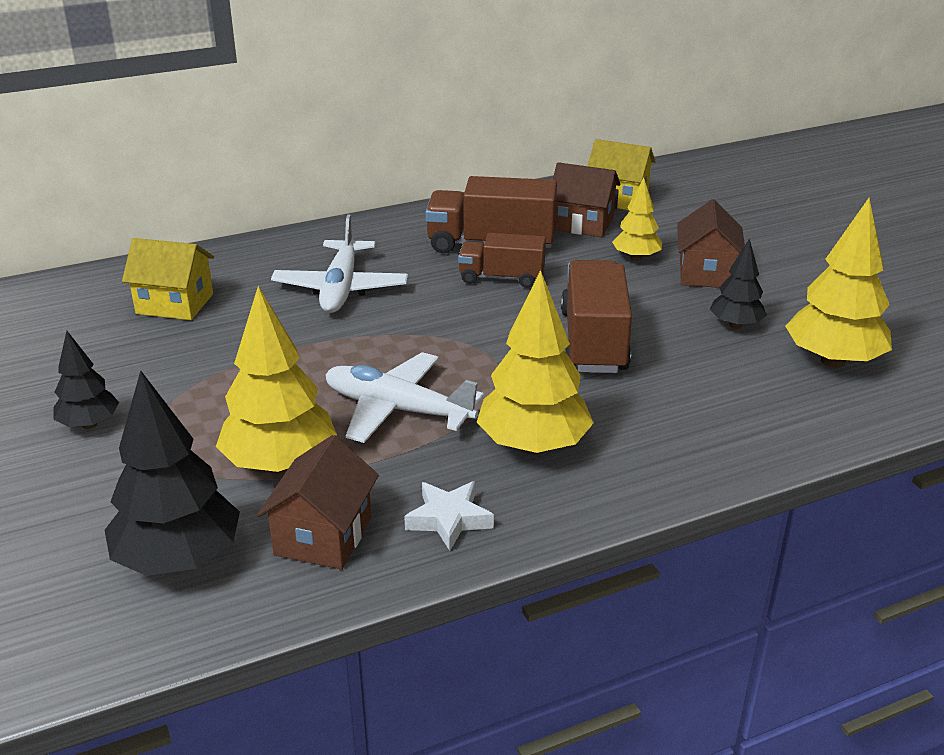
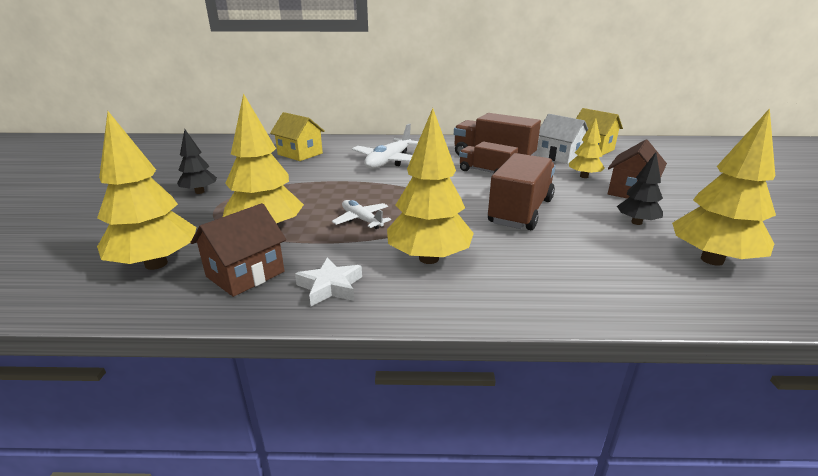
camera: 25 degrees right, 5 degrees down
black tree [105,371,240,576] -> yellow tree [97,111,196,270]
white plane [325,352,484,443] -> white plane [332,200,391,229], size x0.59
brown house [553,162,620,237] -> white house [537,114,588,164]

